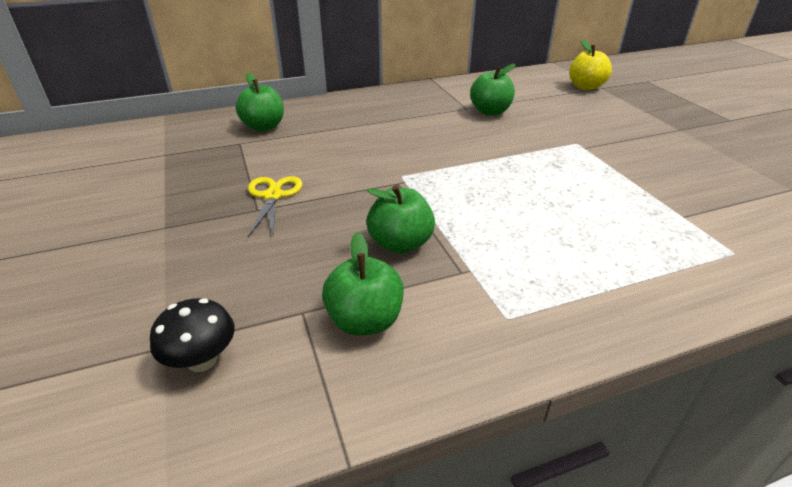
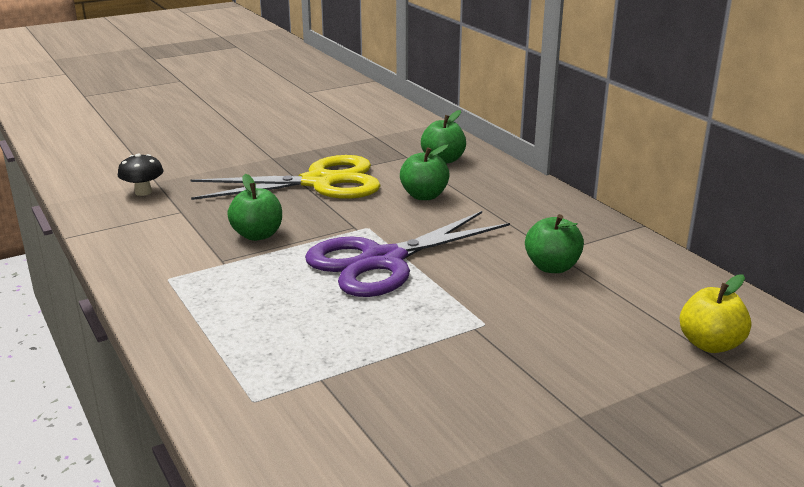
camera: 80 degrees right, 10 degrees down
yellow scissors [248,176,302,237] -> yellow scissors [191,155,381,200], size x2.12
green apple [322,232,404,336] -> green apple moved to [400,145,450,200]
none -> purple scissors [305,211,510,297]

